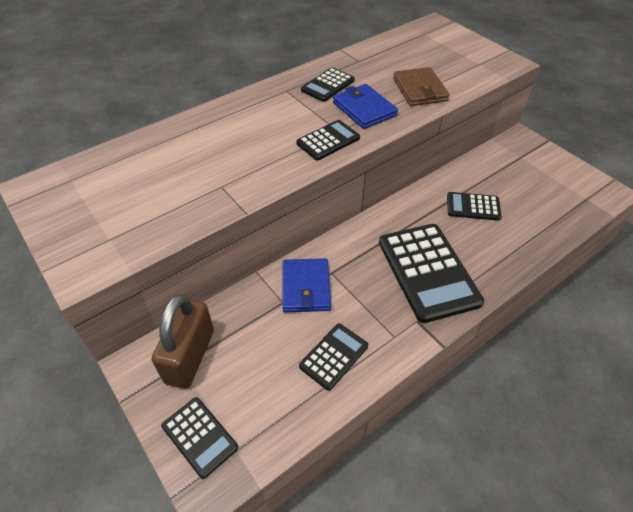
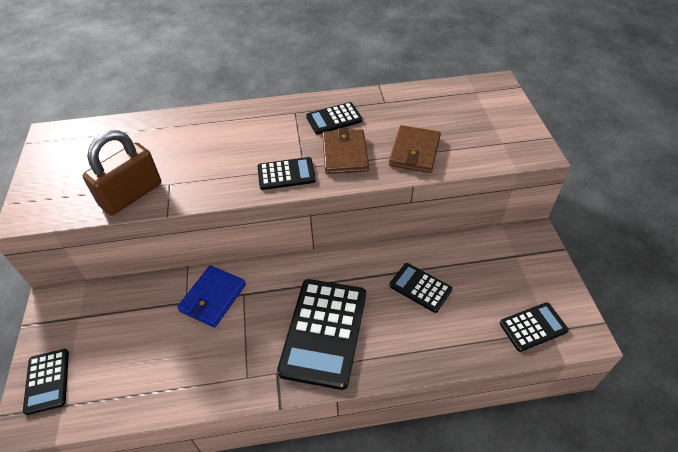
camera: 30 degrees right, 0 degrees up
brown padlock [152,294,214,389] -> brown padlock moved to [83,130,161,215]
black calculator [299,323,368,391] -> black calculator moved to [500,302,569,352]
blue wallet [333,84,398,129] -> brown wallet [322,128,369,174]

